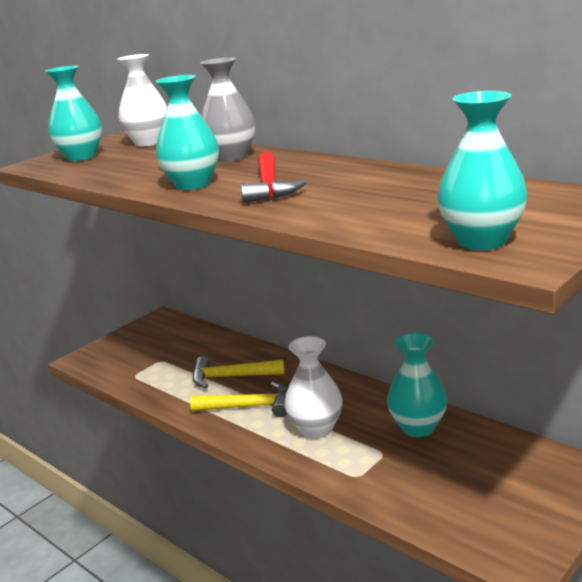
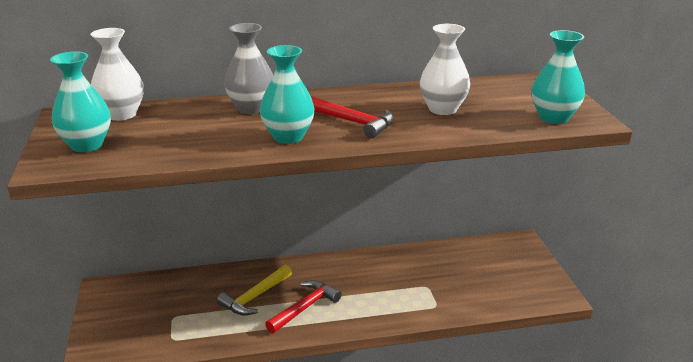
camera: 55 degrees left, 5 degrees up
yellow hammer [190,382,287,417] -> red hammer [265,280,342,333]
white vase [284,336,343,439] -> white vase moved to [420,24,470,115]
turquoise vase [387,333,447,437] -> none

